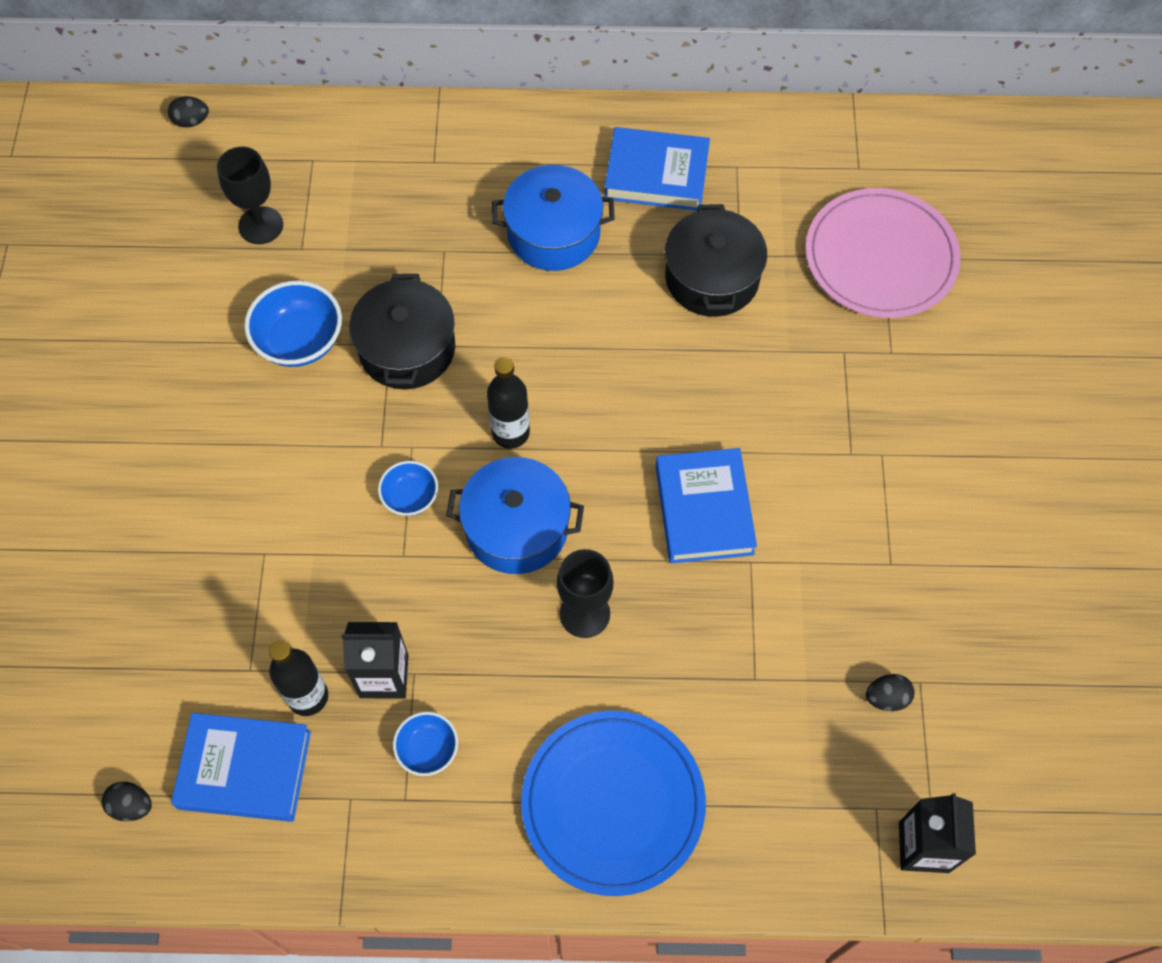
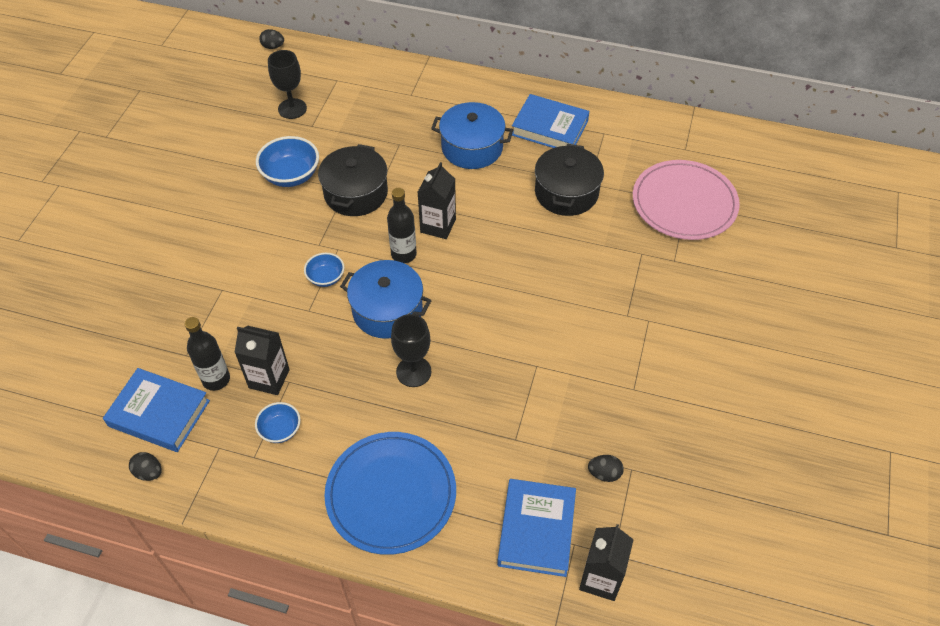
camera: 15 degrees right, 10 degrees down
black egg [102,782,152,821] -> black egg moved to [129,452,162,481]
blue book [656,448,757,564] -> blue book moved to [497,479,576,577]
none -> black carton [417,162,456,239]

